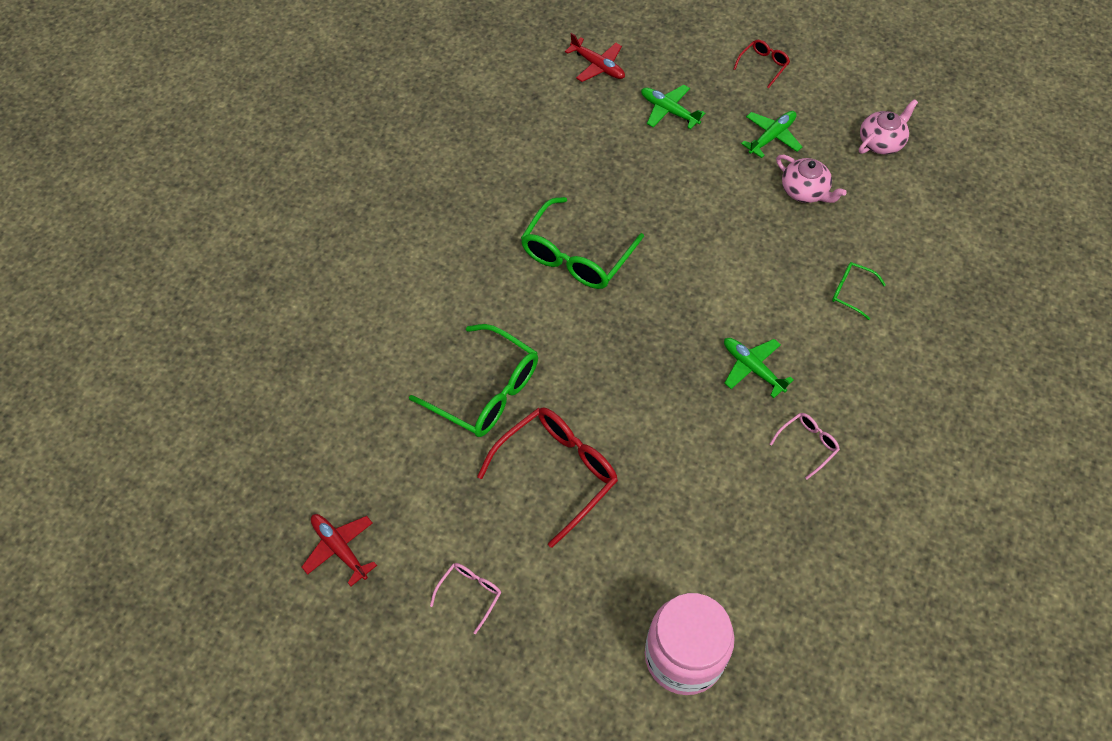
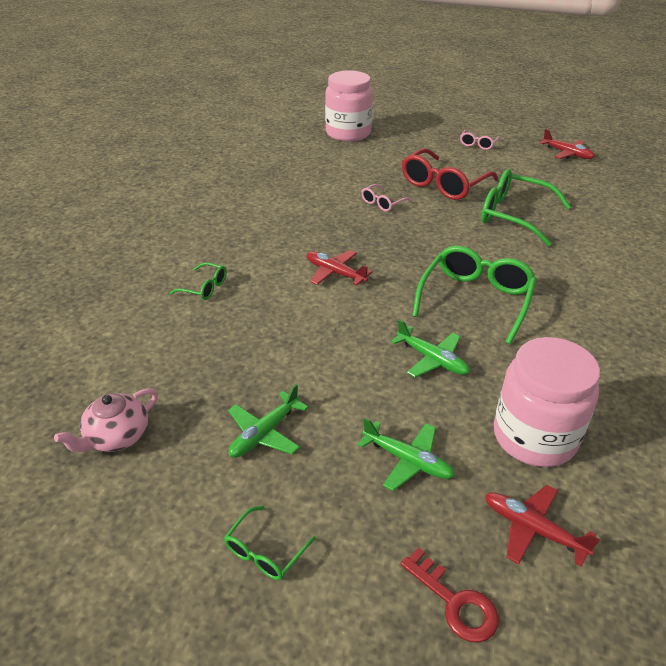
camera: 175 degrees right, 20 degrees down
green plane [724,338,794,398] -> green plane moved to [391,319,470,377]
red glasses [733,40,790,89] -> green glasses [224,506,316,580]
pink glasses [770,413,840,479] -> pink glasses moved to [361,184,411,211]
pink teapot [776,155,847,203] -> none
none -> red plane [307,250,372,286]
none -> red key [401,547,499,642]
none -> pink jar [494,337,600,467]

